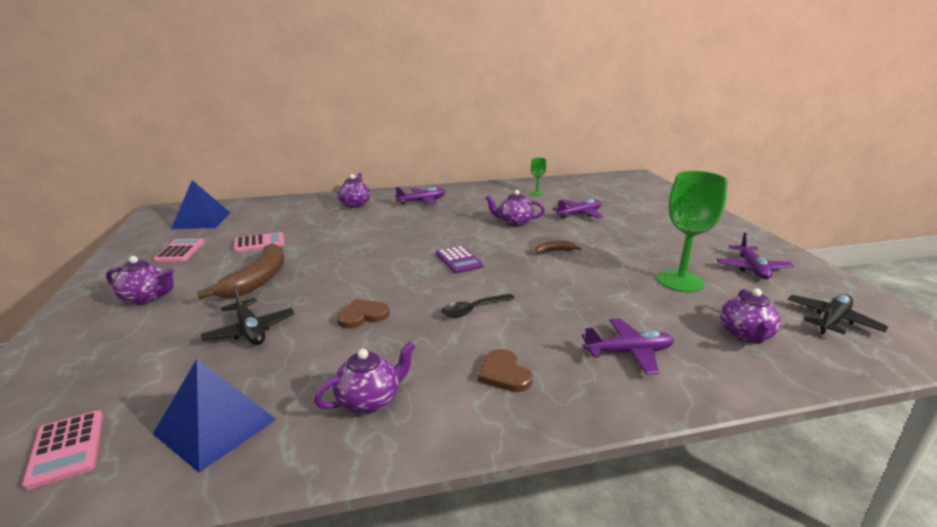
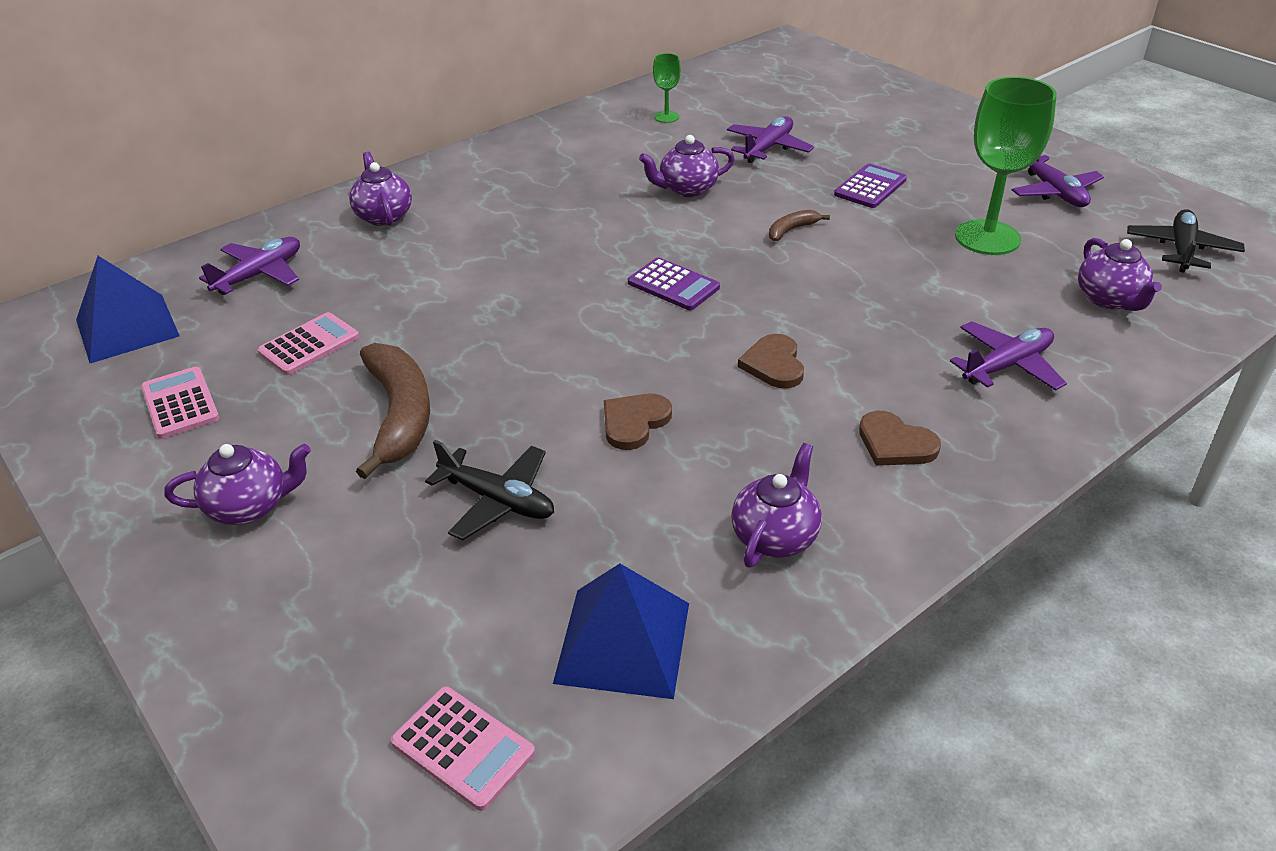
camera: 25 degrees left, 15 degrees up
purple plane [395,187,445,205] -> purple plane moved to [199,237,300,295]
black spoon [441,294,515,318] -> brown heart [738,334,804,388]
none -> purple calculator [834,164,907,208]

